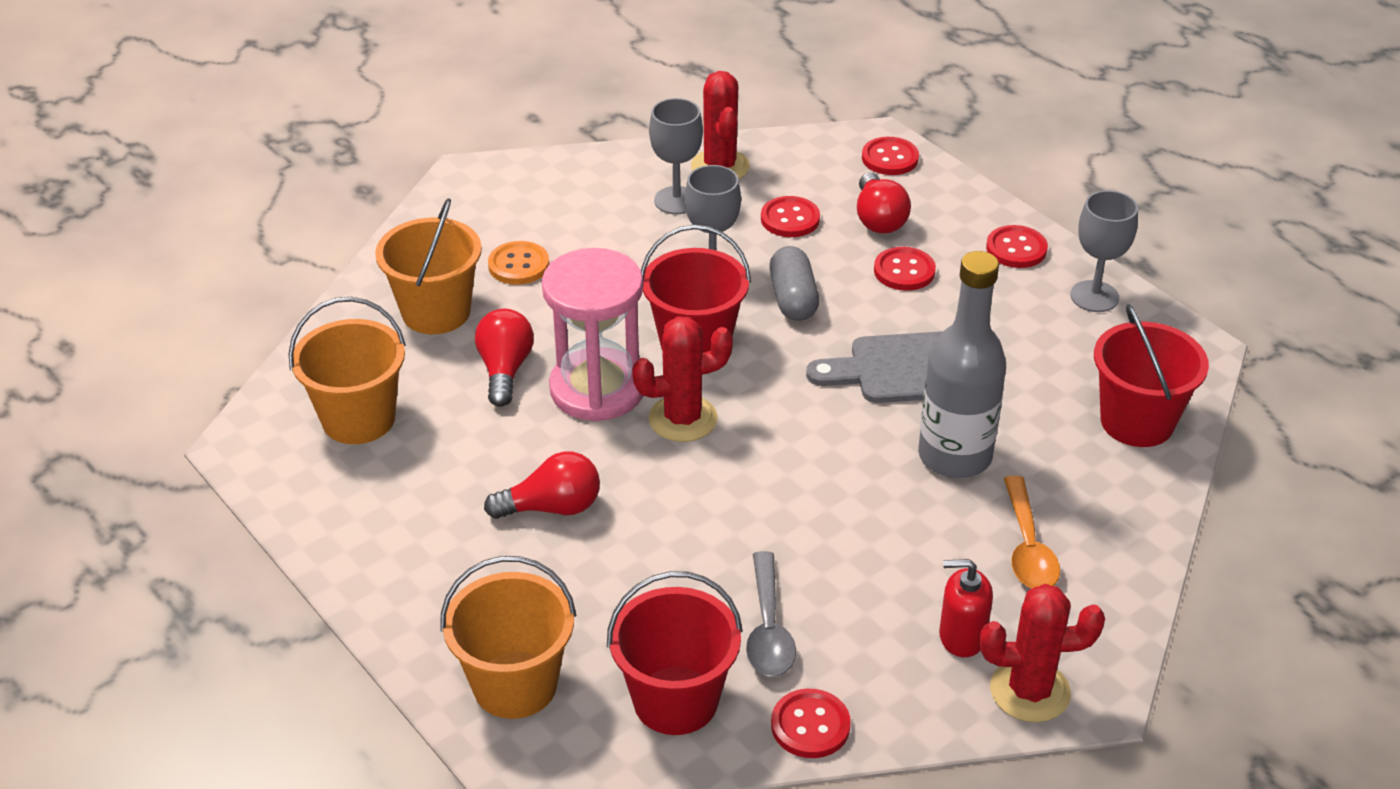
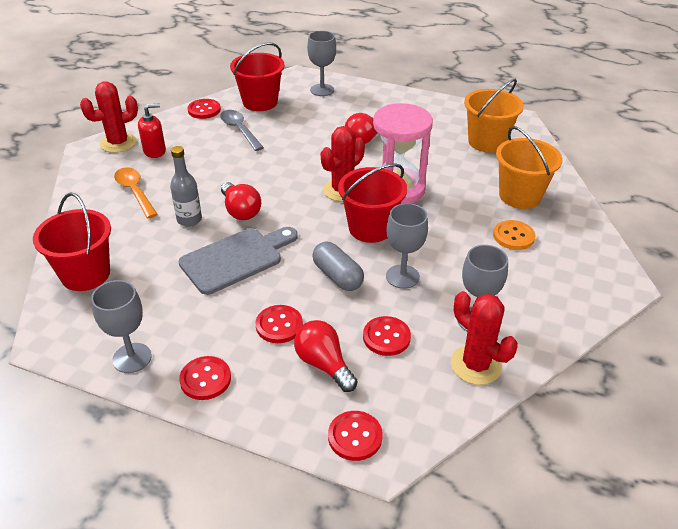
camera: 150 degrees right, 0 degrees up
orange bucket [440,556,576,719] -> grey goblet [307,31,336,96]
red light bulb [475,309,534,407] -> red light bulb moved to [221,182,261,220]
grey bottle [918,251,1006,478] -> grey bottle [170,146,202,226], size x0.58

